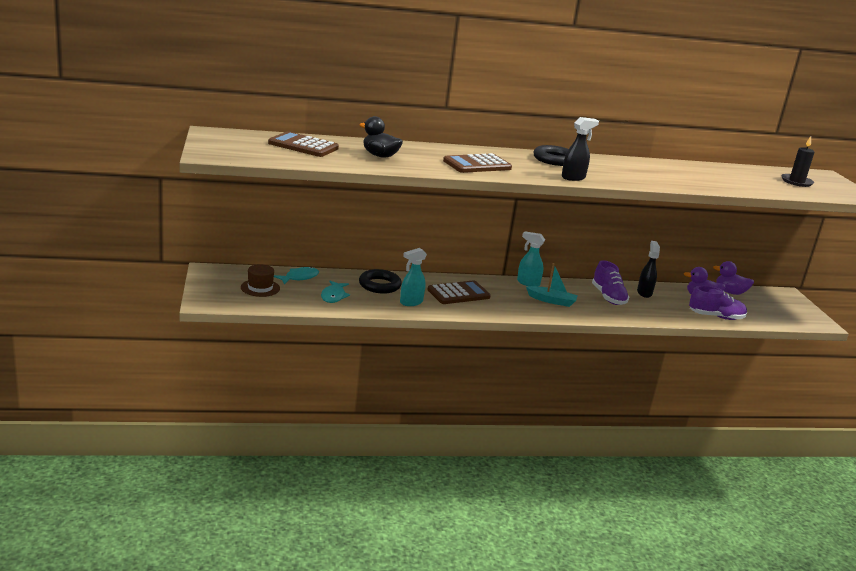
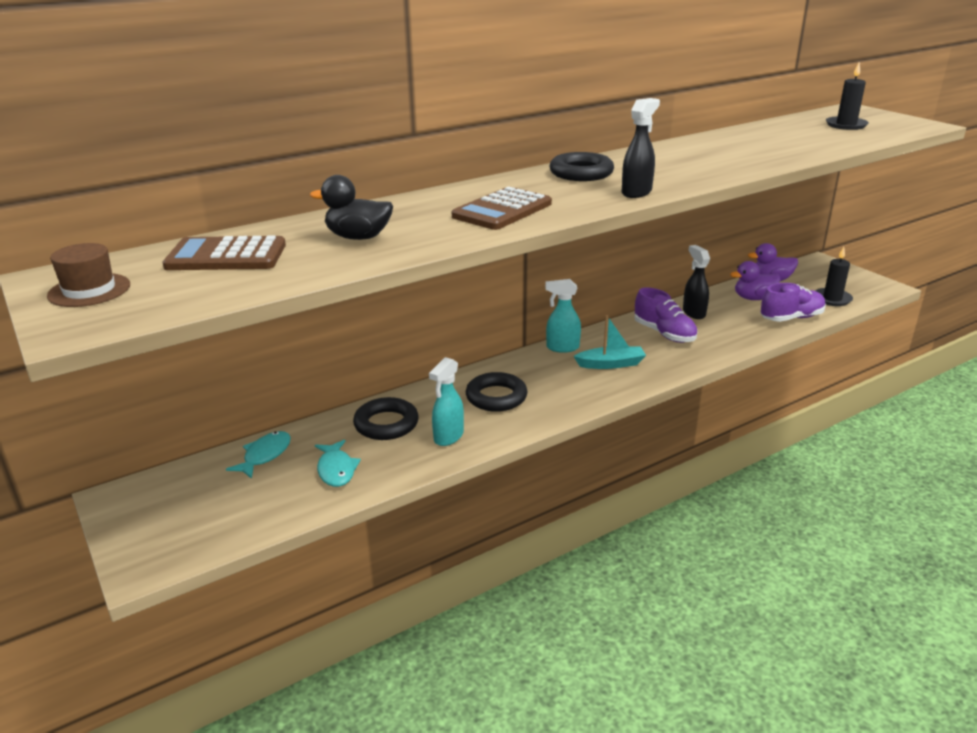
camera: 20 degrees left, 5 degrees up
brown hat [241,264,280,297] -> brown hat moved to [47,243,130,307]
brown calculator [428,280,491,304] -> black ring [466,372,528,412]
none -> black candle [815,247,853,306]

